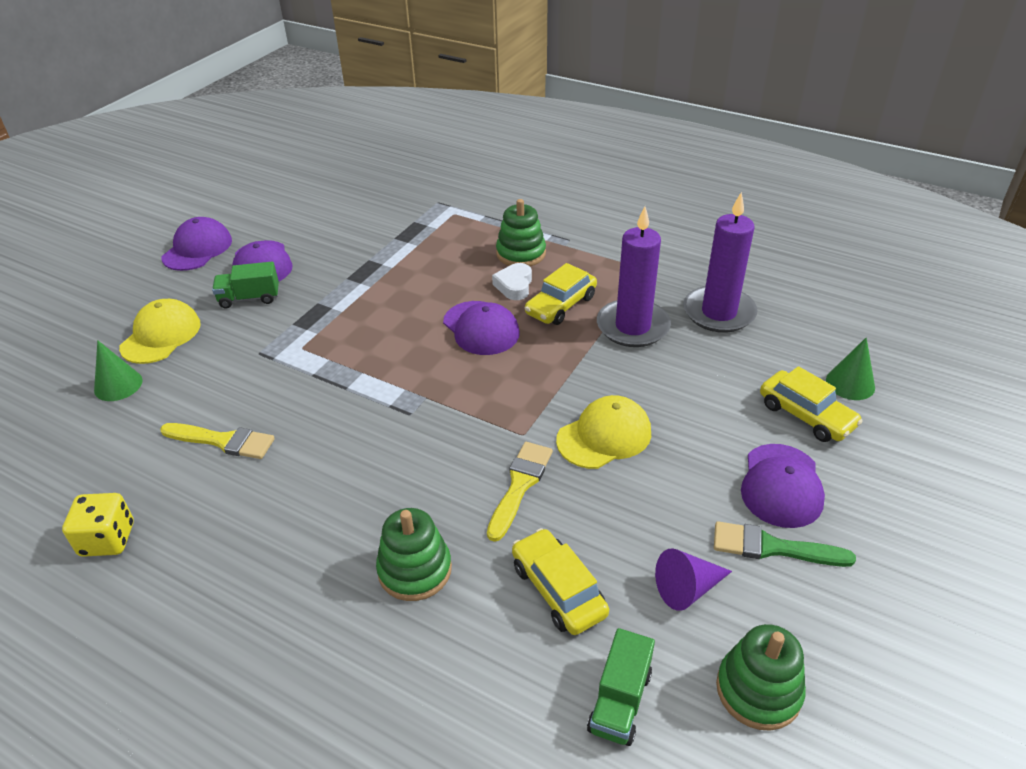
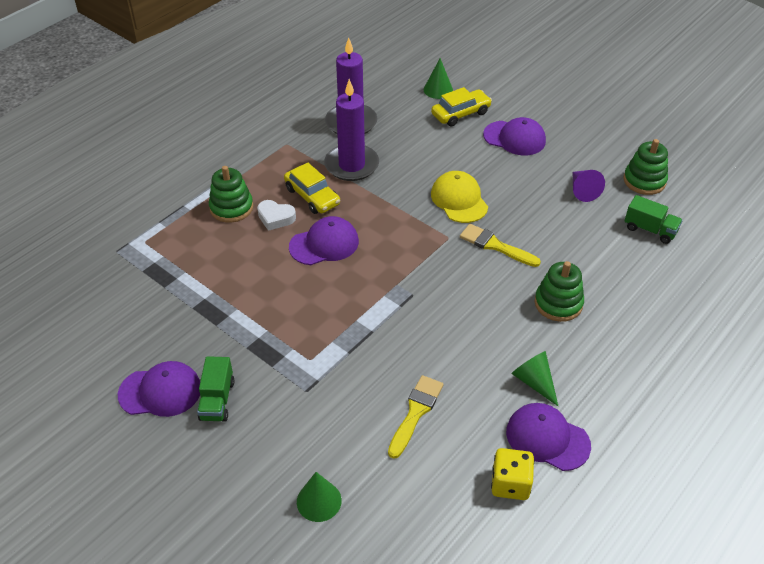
camera: 80 degrees left, 5 degrees up
yellow cap [119,299,201,364] -> none
purple cap [162,217,232,271] -> purple cap moved to [506,403,591,471]
yellow car [512,528,609,635] -> none
green brush [714,521,856,567] -> none
none -> green cone [511,351,558,406]

